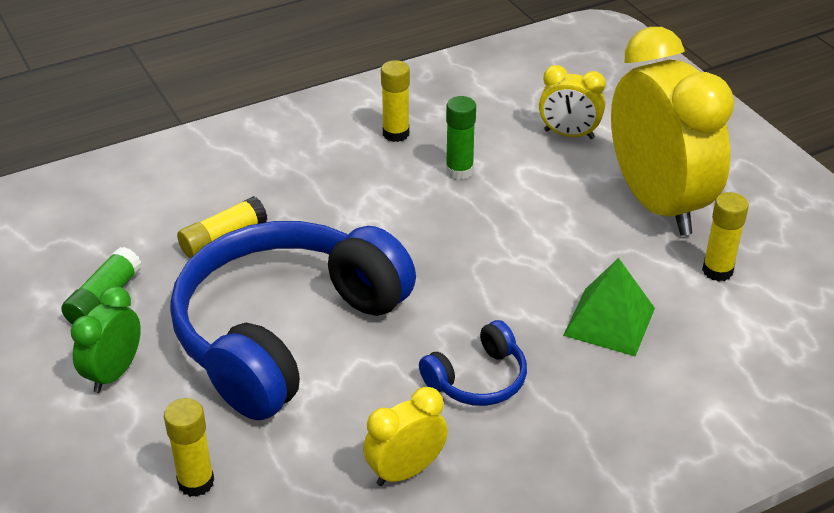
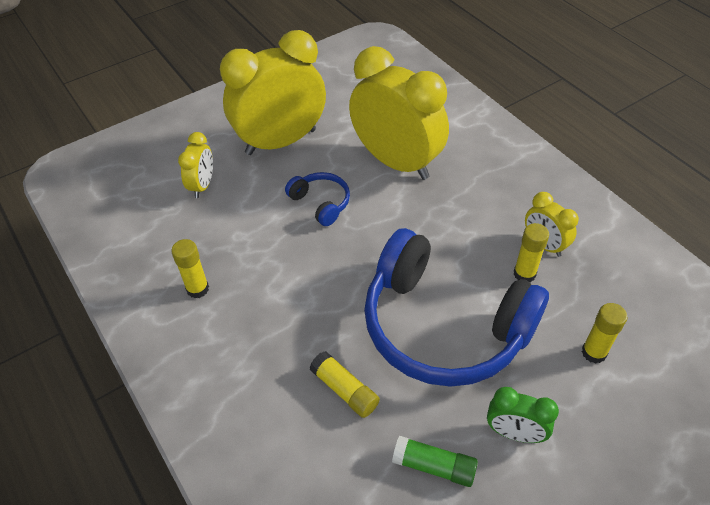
camera: 95 degrees left, 10 degrees up
blue headphones [419,320,527,406] -> blue headphones moved to [285,172,350,226]
green glue stick [446,96,476,180] -> none
green pyramid [563,258,655,356] -> yellow clock [349,46,449,180]
yellow glue stick [702,192,749,281] -> yellow glue stick moved to [513,223,549,282]

